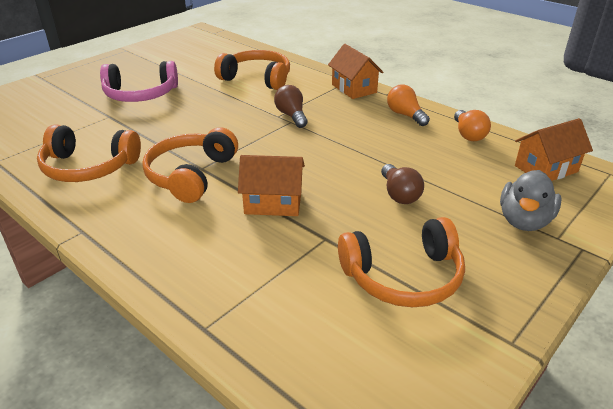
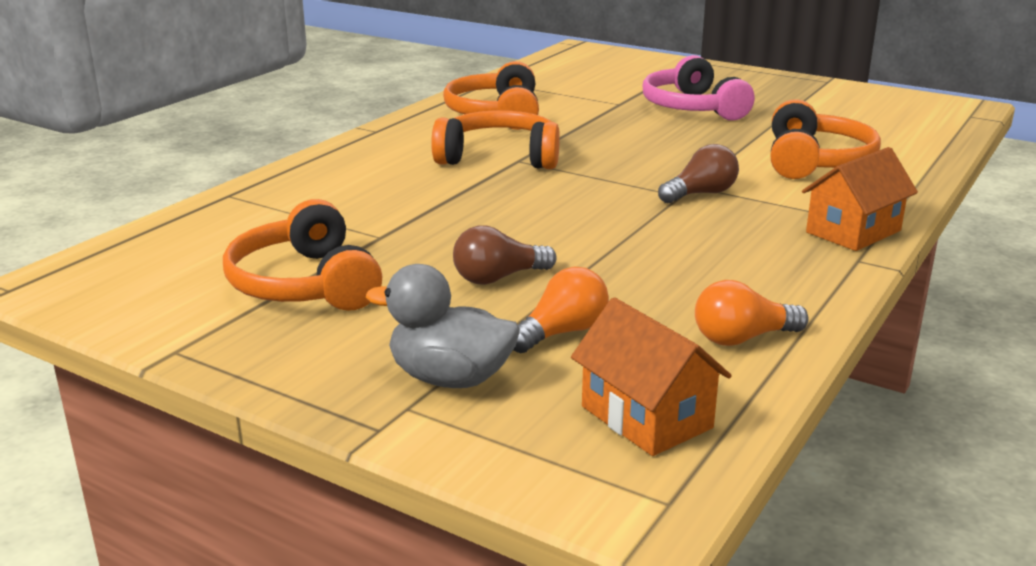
camera: 80 degrees right, 10 degrees down
orange house [238,155,305,216] -> none
orange light bulb [387,85,430,126] -> orange light bulb moved to [513,267,609,353]

